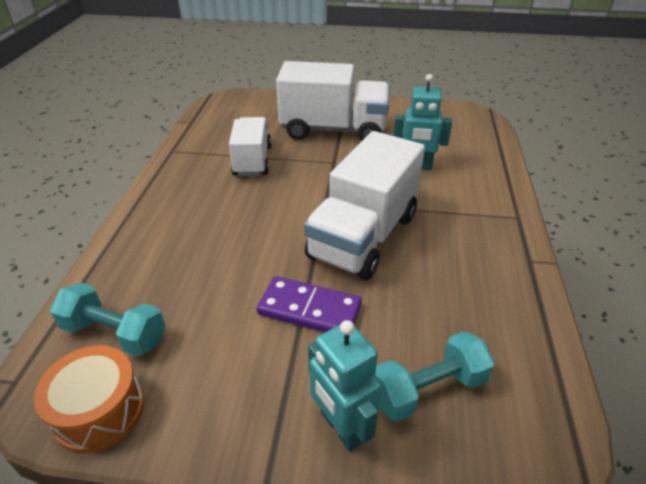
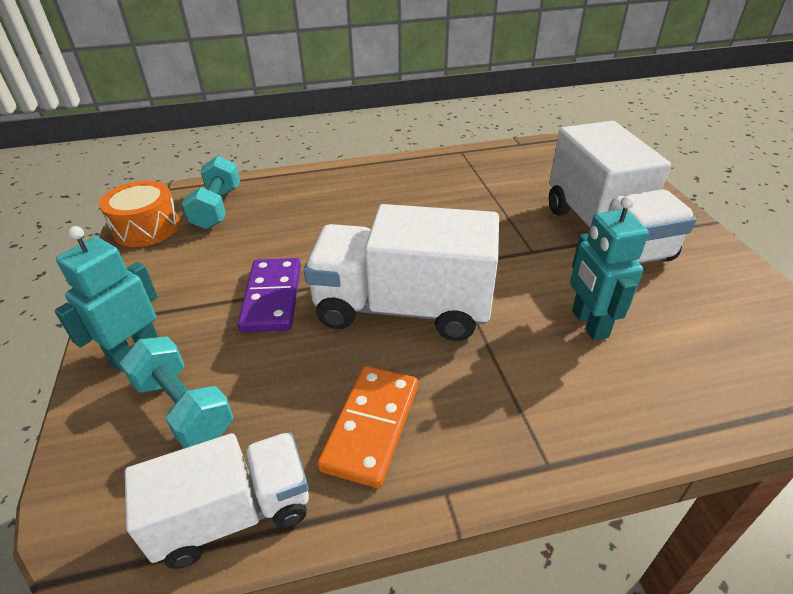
camera: 70 degrees right, 0 degrees up
white truck [229,117,272,176] -> white truck moved to [125,432,309,569]
none -> orange domino [317,366,418,488]

